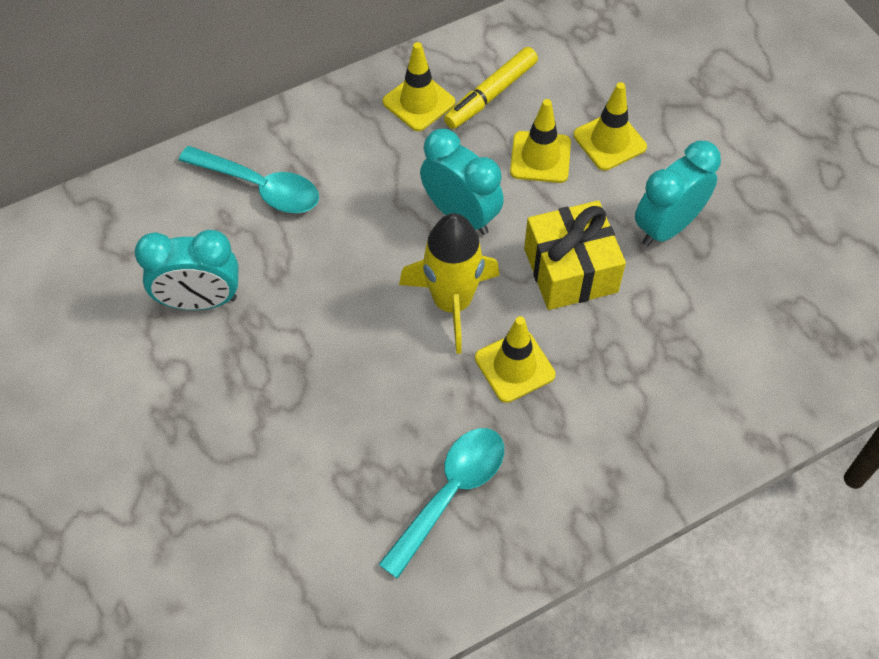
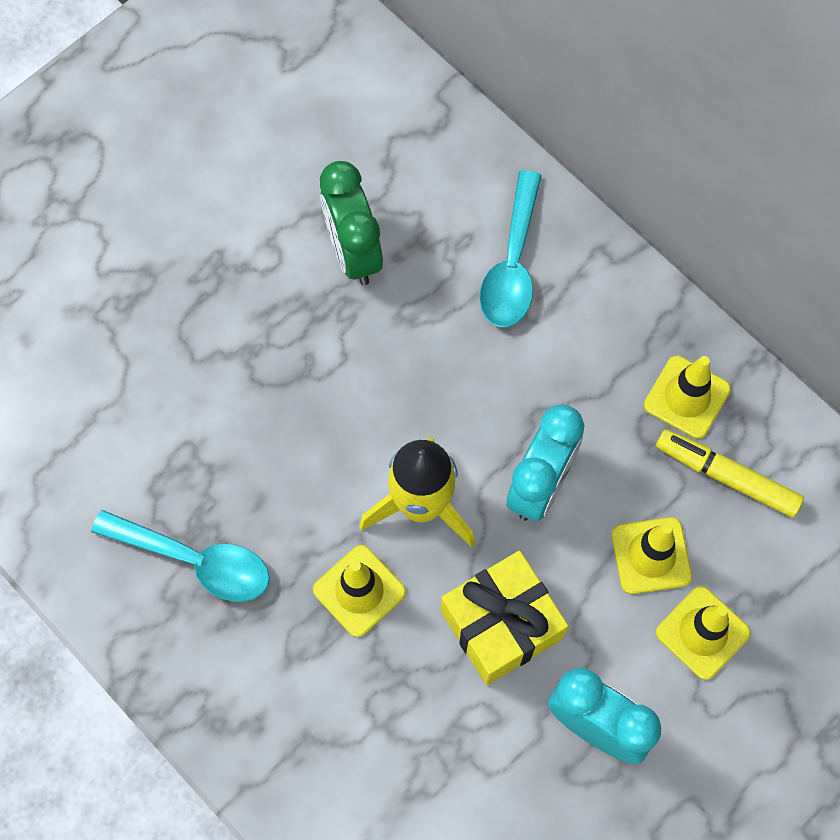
camera: 75 degrees right, 10 degrees up
turquoise clock [135,230,238,310] -> green clock [320,161,383,285]

